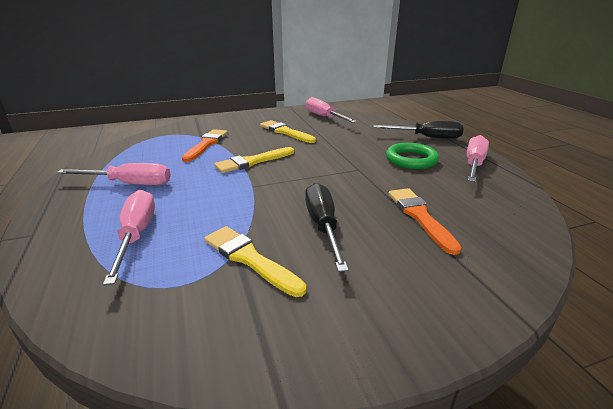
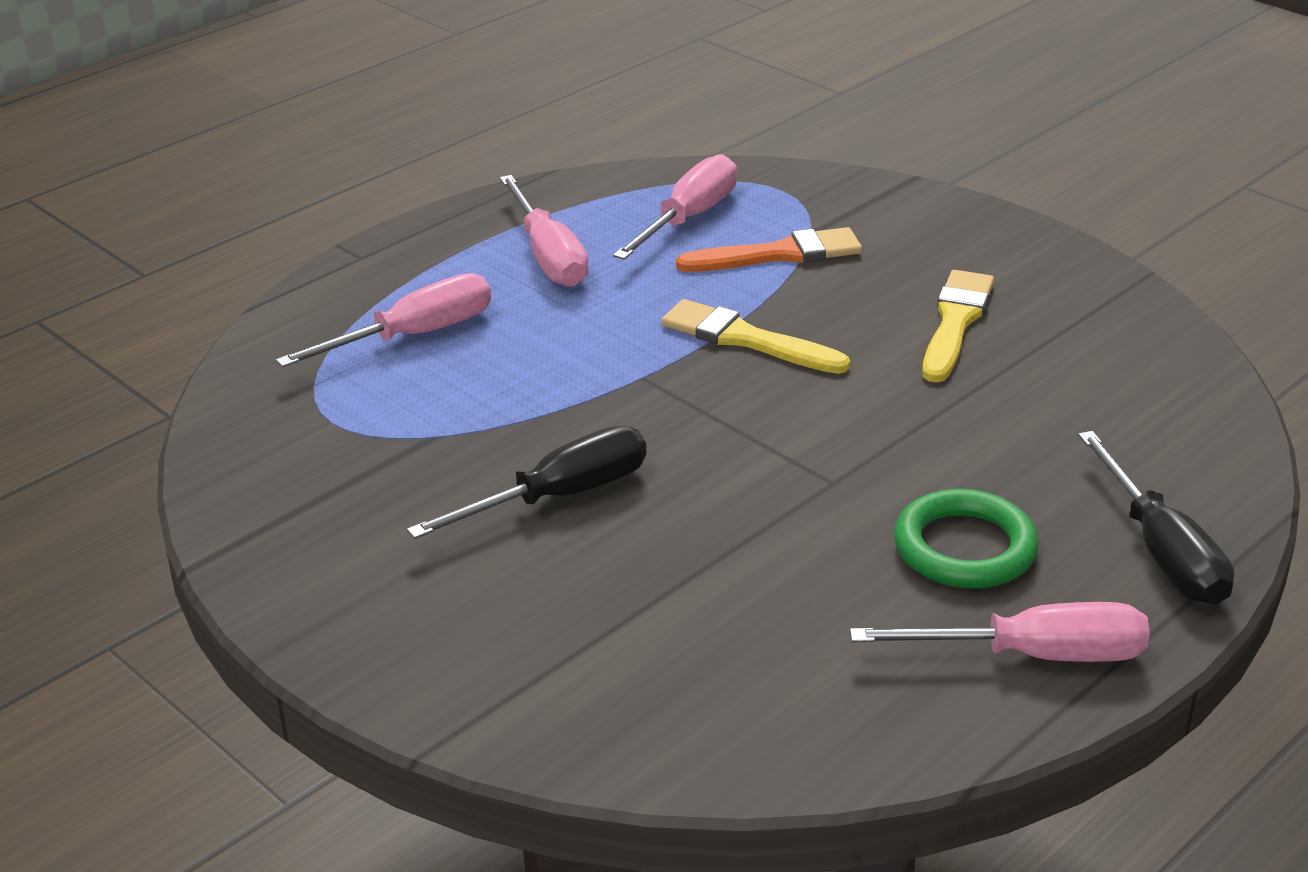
camera: 65 degrees right, 5 degrees up
yellow brush [204,226,306,297] -> none
pink screwdriver [306,97,357,123] -> pink screwdriver moved to [613,154,737,260]
orange brush [388,188,461,255] -> none

